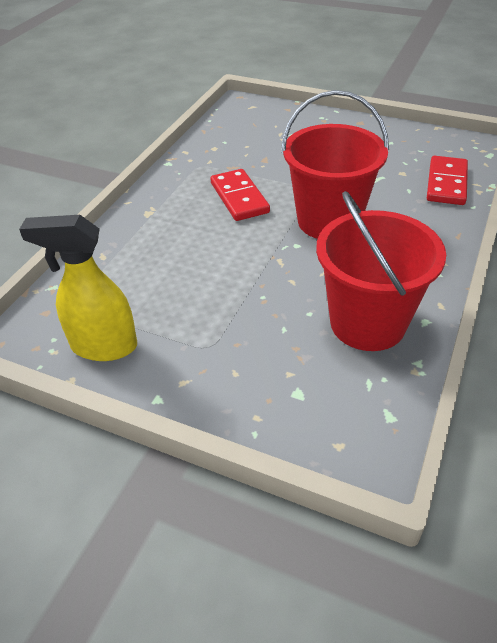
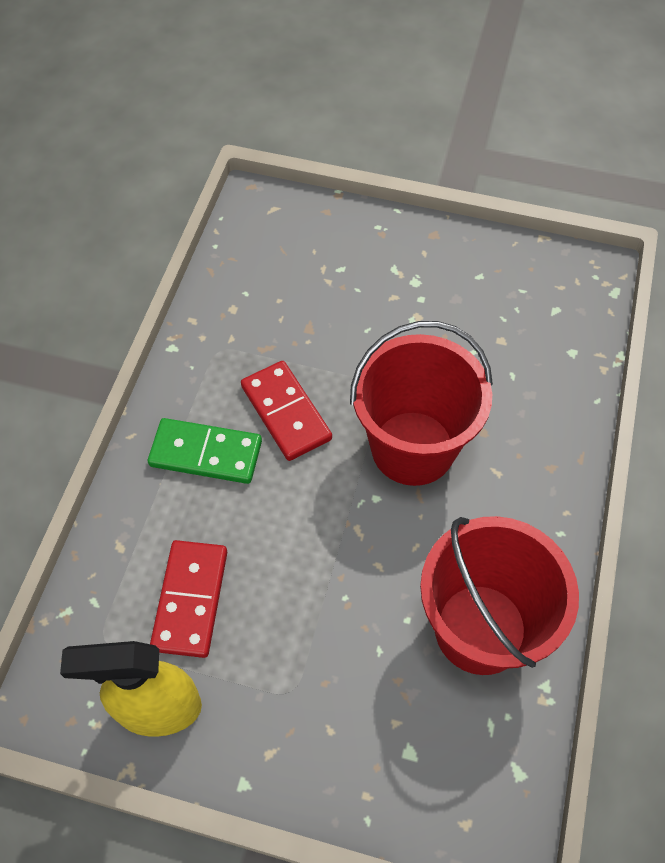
camera: 10 degrees left, 15 degrees up
red domino [427,156,468,205] -> red domino moved to [150,540,227,658]
none -> green domino [148,418,262,484]

